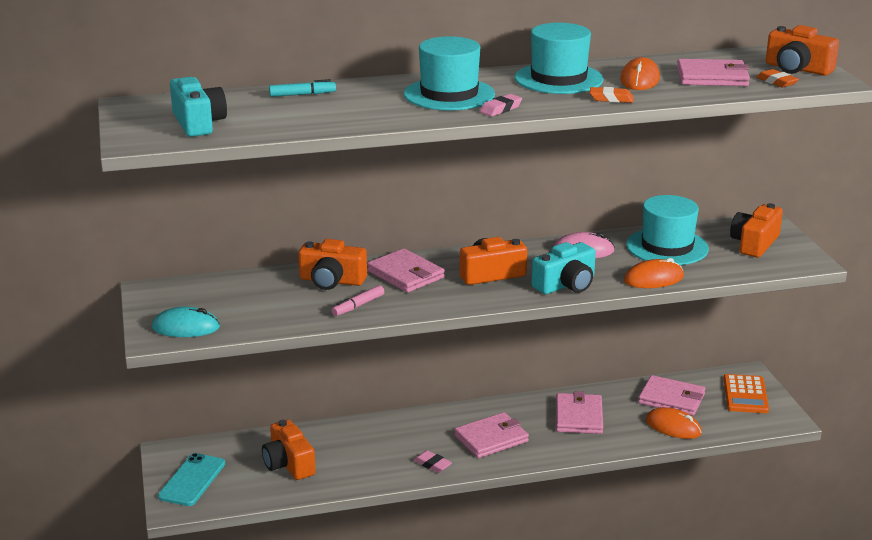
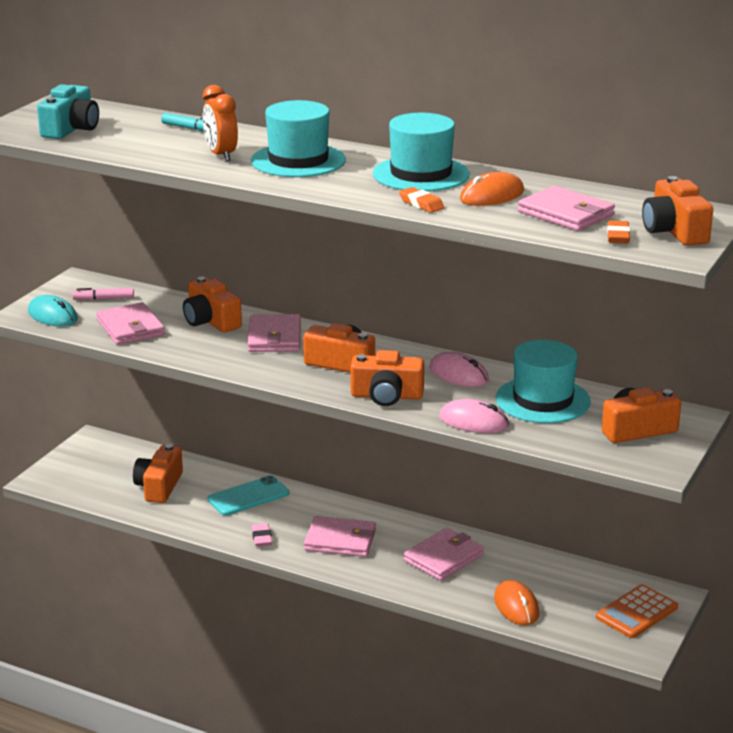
camera: 40 degrees right, 0 degrees up
turquoise phone [158,453,225,506] -> turquoise phone moved to [208,475,289,516]
pink marker [332,285,384,316] -> pink marker moved to [72,288,134,301]
pink eraser [480,94,522,117] -> none
turquoise camera [531,242,596,294] -> orange camera [351,350,424,406]
orange mouse [624,258,684,288] -> pink mouse [439,399,509,433]
pink wallet [638,375,705,416] -> pink wallet moved to [96,302,165,345]
none -> orange clock [203,85,238,162]

